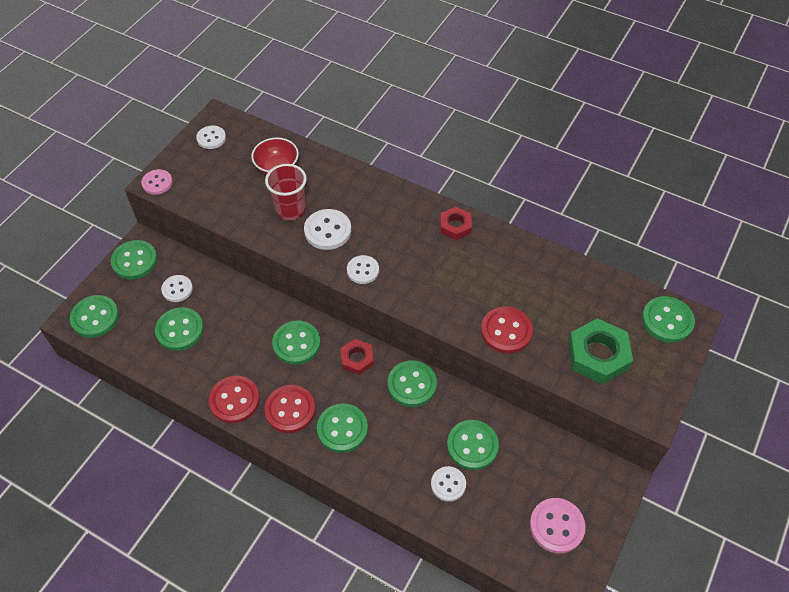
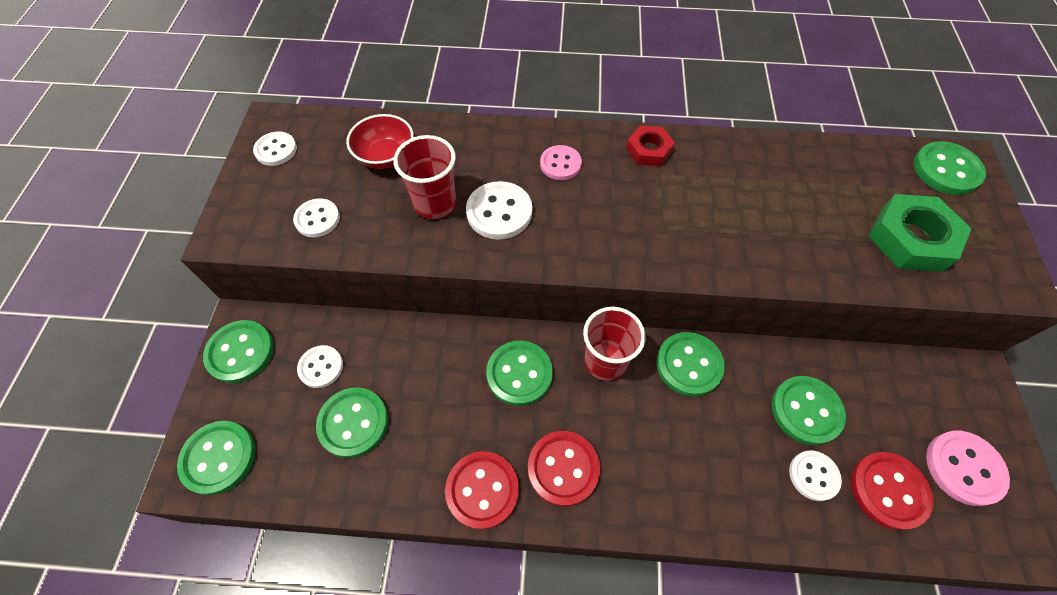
camera: 25 degrees left, 5 degrees up
pink button [141,169,173,195] -> pink button moved to [540,145,582,180]
green button [317,403,368,453] -> none
red nut [340,339,374,375] -> red cup [583,307,646,381]
white button [347,255,379,284] -> white button moved to [293,198,340,237]
red button [481,307,533,354] -> red button moved to [851,452,933,530]

